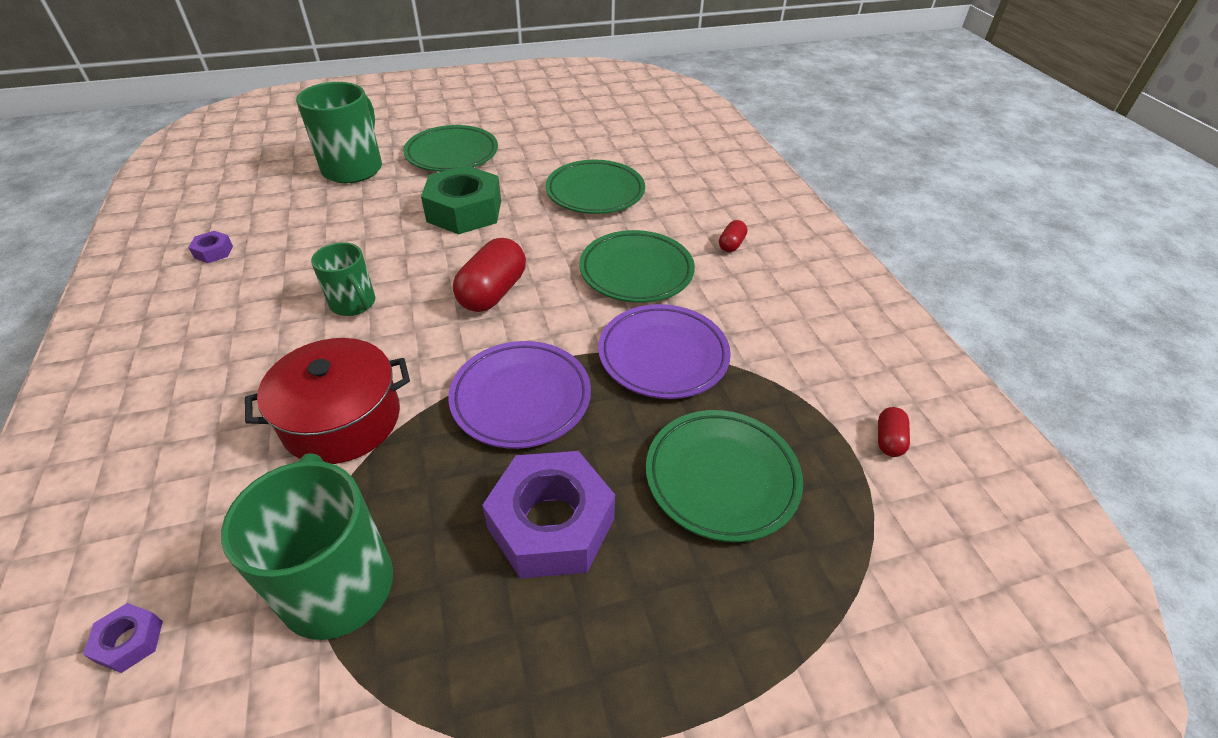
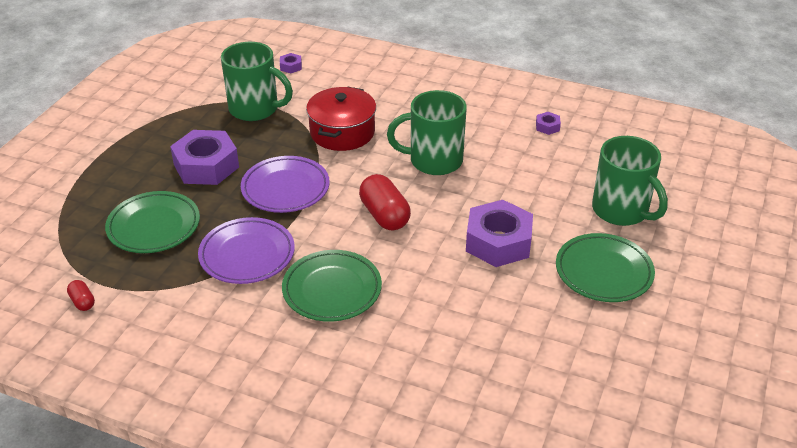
camera: 130 degrees right, 5 degrees down
green mug [311,242,375,316] -> green mug [387,90,467,175], size x1.67
green nut [421,165,501,234] -> purple nut [466,200,533,267]
green plate [545,160,645,214] -> none
red capsule [719,220,747,252] -> none

